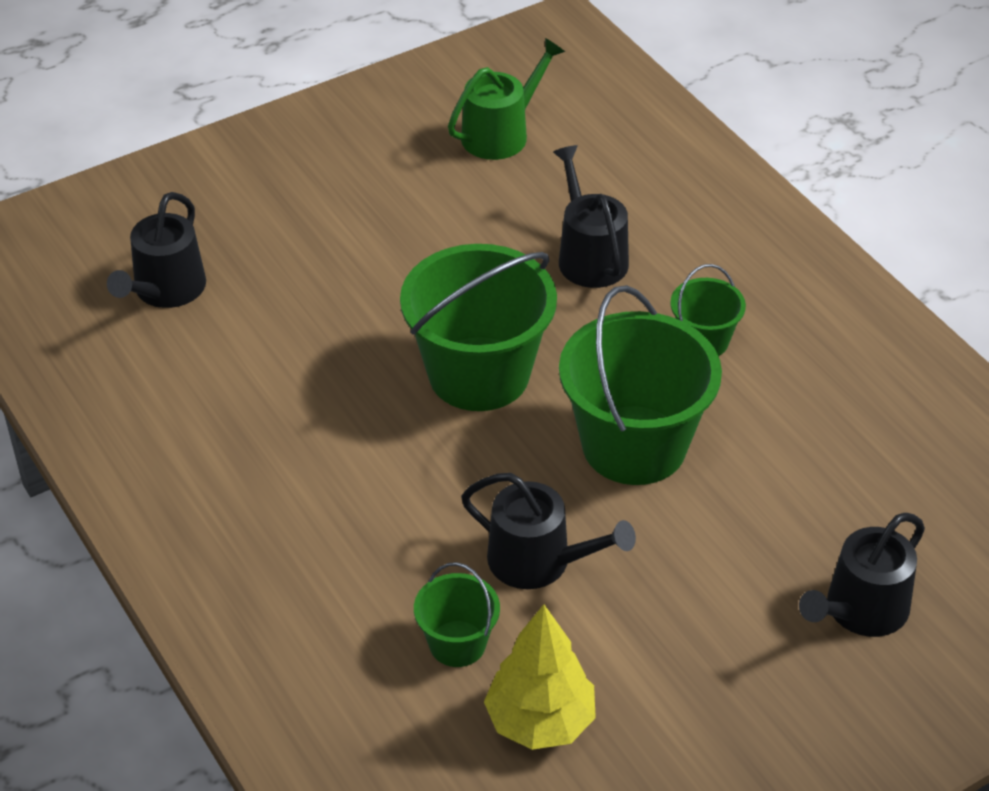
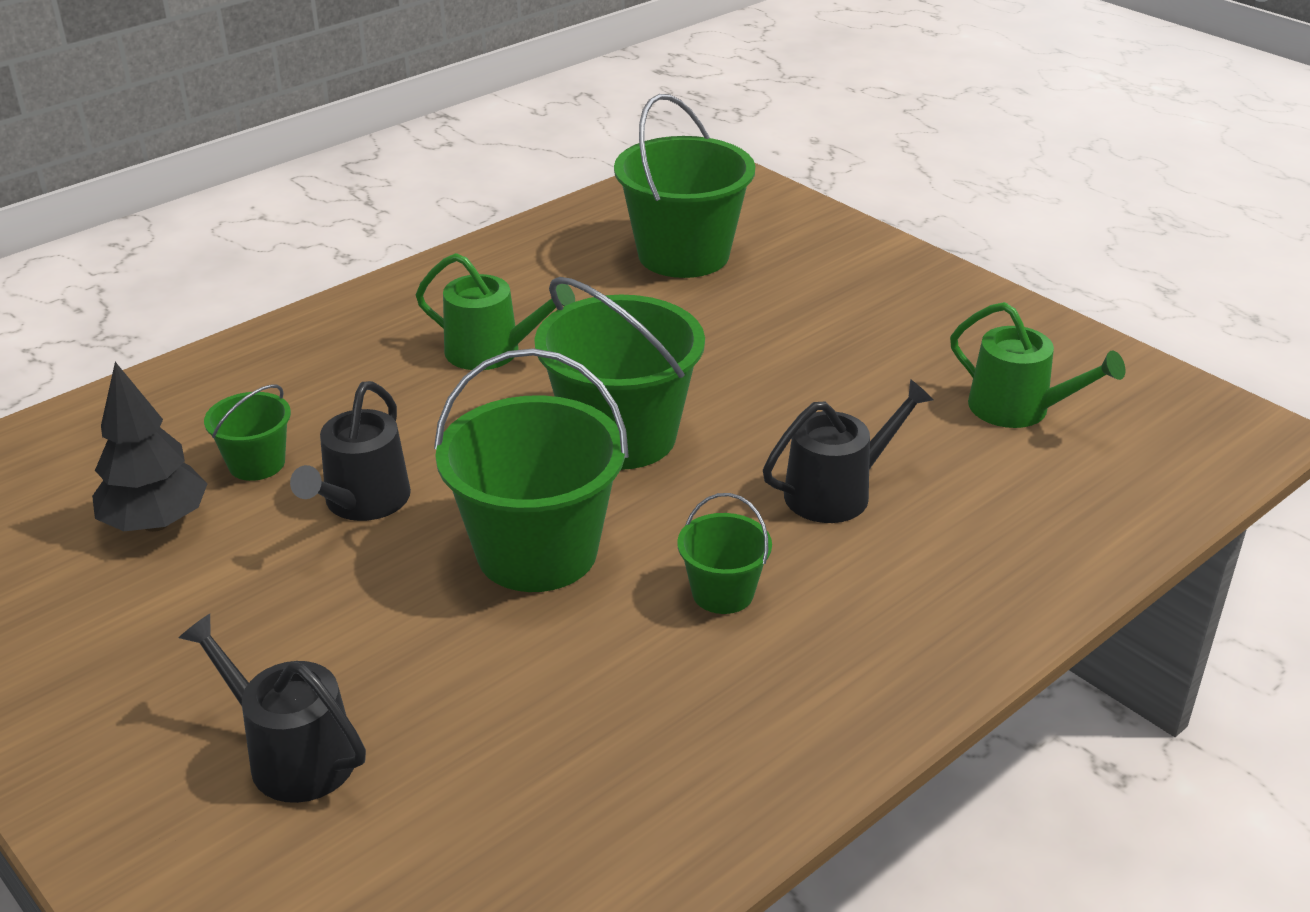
camera: 80 degrees right, 10 degrees down
black watering can [107,192,206,308] -> green bucket [614,94,755,278]
yellow tree [484,604,596,750] -> black tree [92,362,208,532]
none -> green watering can [416,253,575,370]

